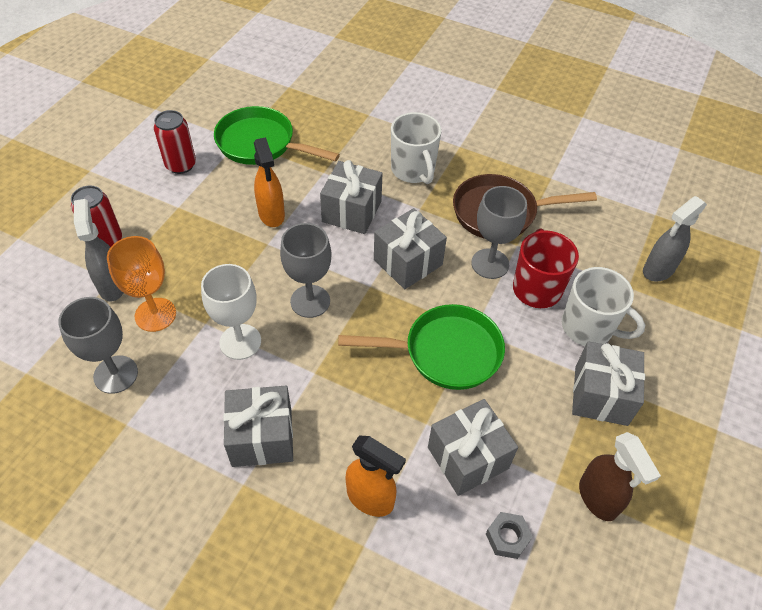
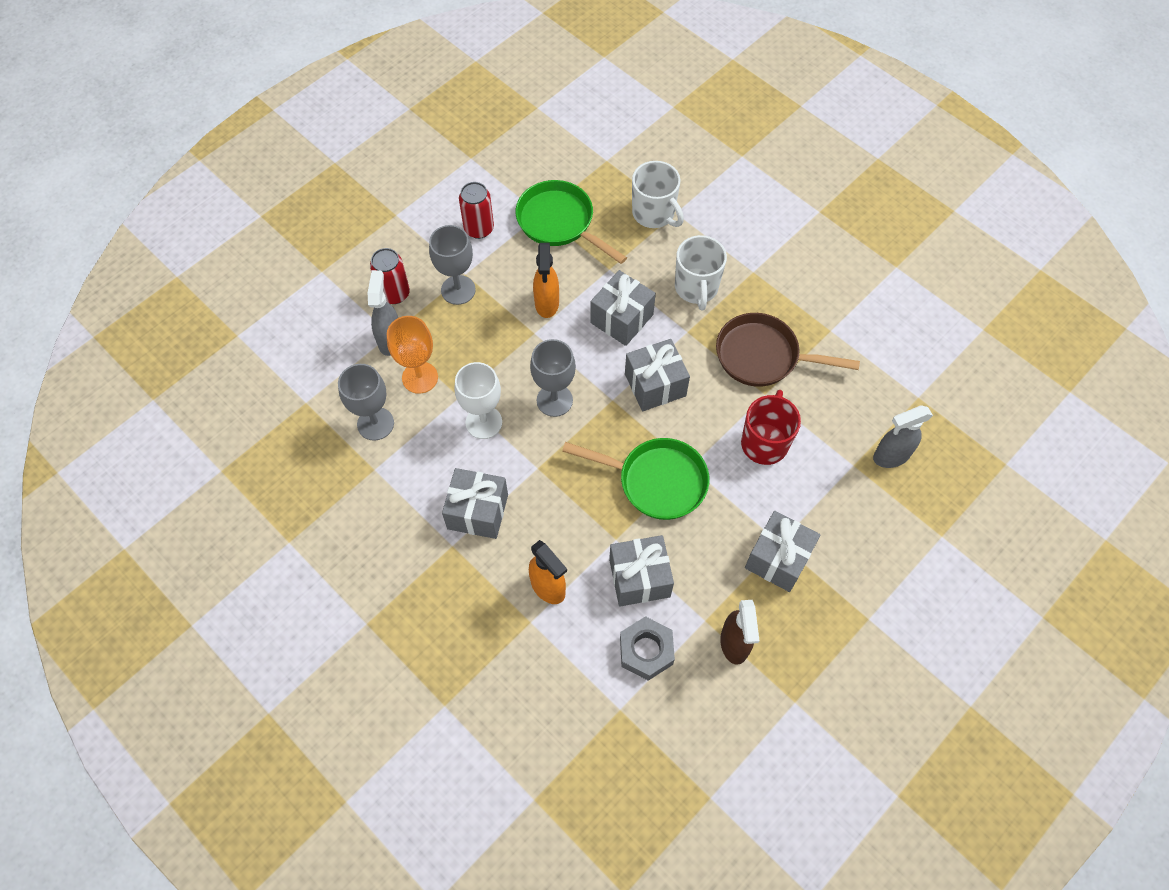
camera: 20 degrees right, 10 degrees up
grey goblet [471,186,527,279] -> grey goblet moved to [429,225,476,305]
grey nut [486,512,533,559] -> grey nut [620,616,675,681], size x1.60
white mug [562,267,645,346] -> white mug moved to [632,161,684,228]

